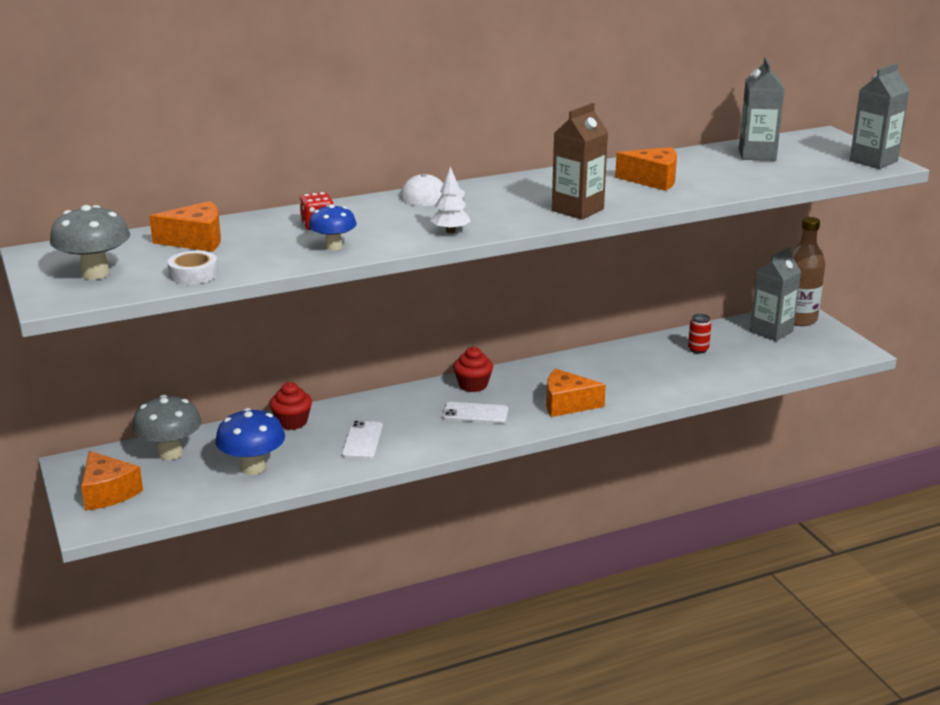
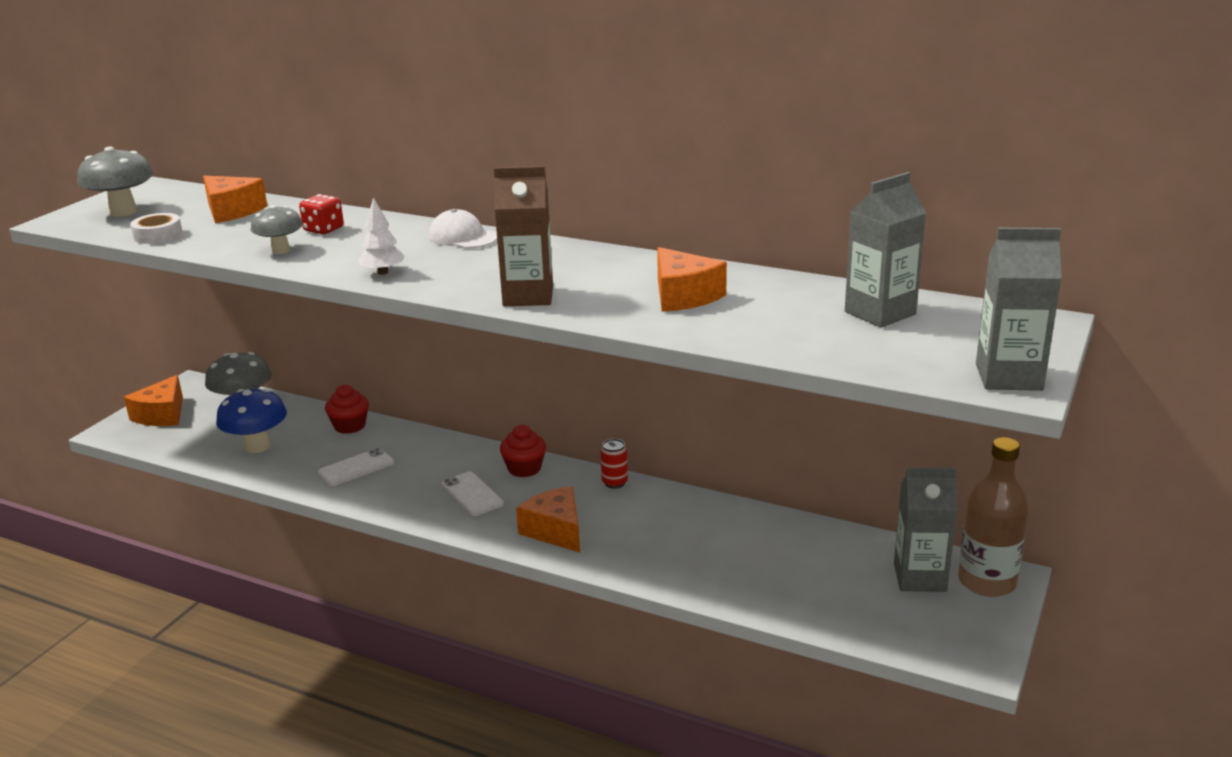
camera: 50 degrees right, 0 degrees up
blue mushroom [309,204,357,250] -> grey mushroom [251,205,303,254]
red can [688,314,711,354] -> red can moved to [601,439,628,489]

